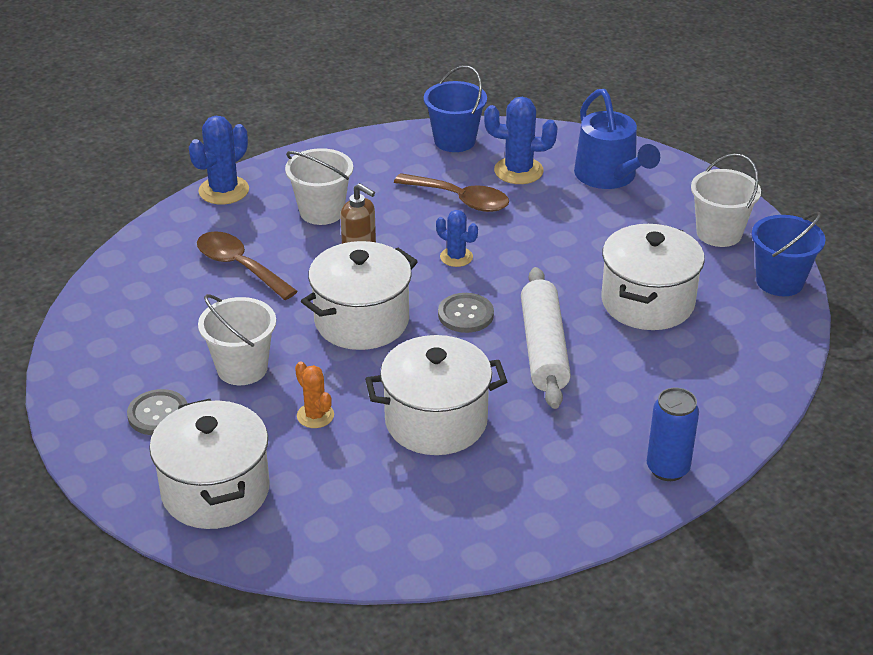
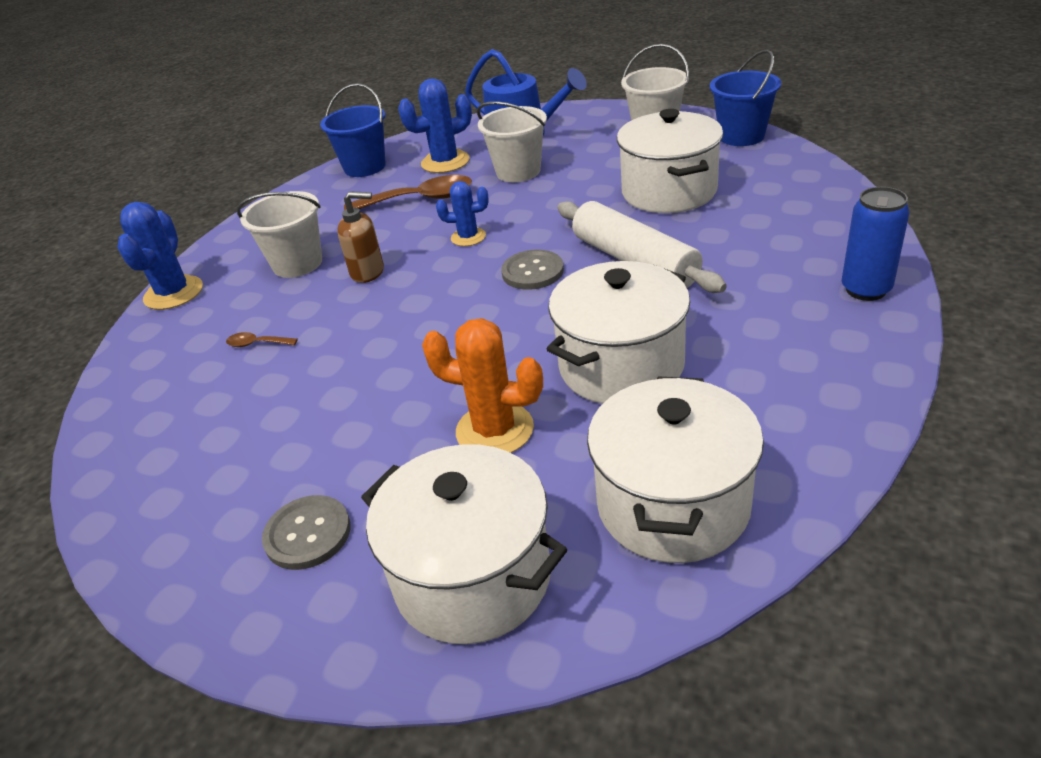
camera: 30 degrees left, 0 degrees up
brown spoon [197,231,298,300] -> brown spoon [226,332,298,347], size x0.45
white bucket [198,294,276,385] -> white bucket moved to [477,101,547,182]
orange cactus [295,361,334,428] -> orange cactus [422,318,543,453], size x1.62
white pot [301,241,418,350] -> white pot moved to [587,376,764,563]

